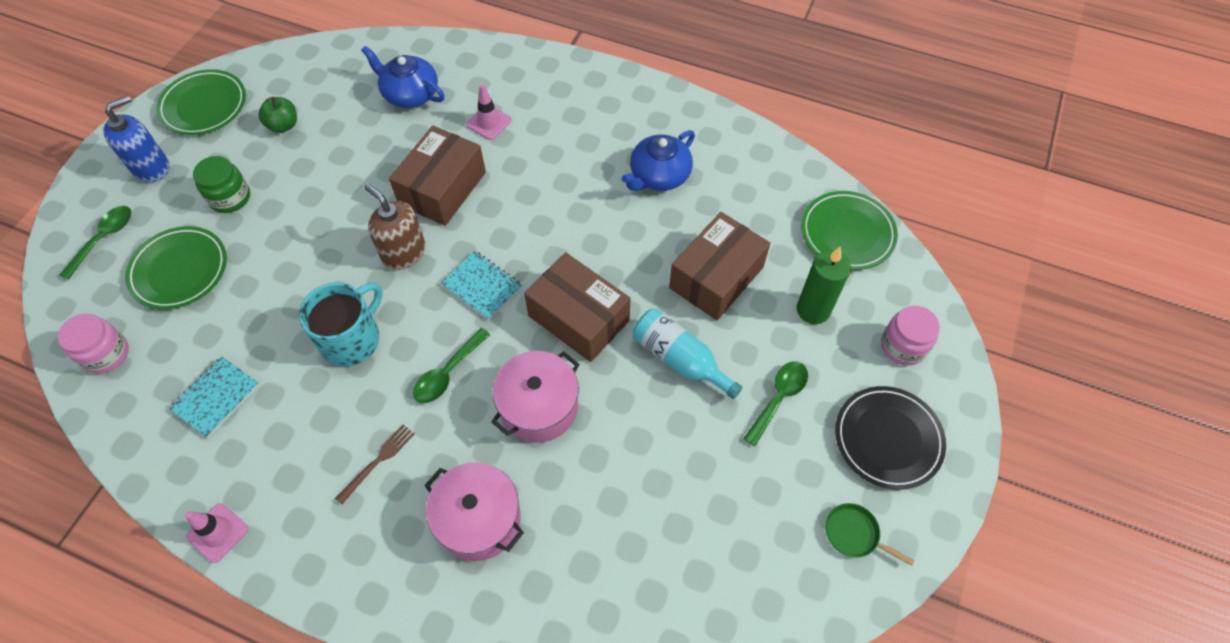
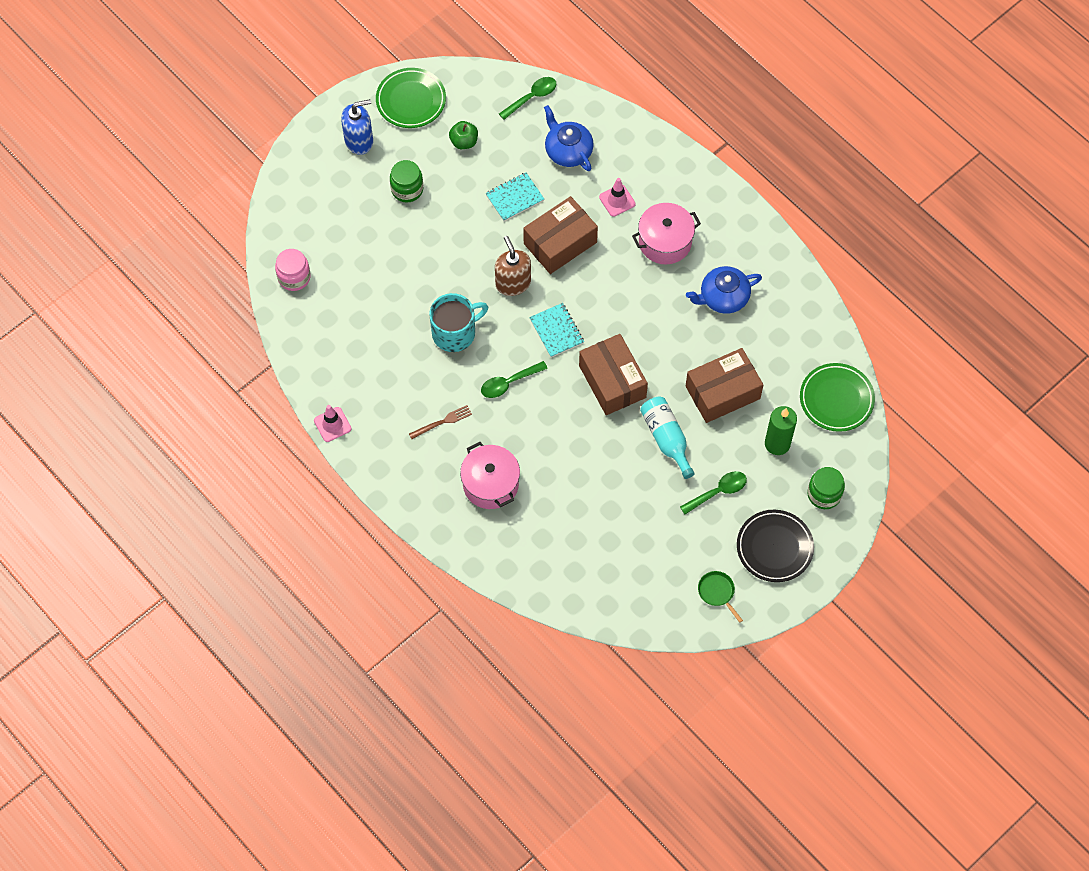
camera: 25 degrees right, 5 degrees up
green spoon [60,206,131,280] -> green spoon moved to [499,77,556,120]
green plate [125,226,227,309] -> none
turquoise notebook [169,356,260,438] -> turquoise notebook moved to [485,172,544,221]
pink pot [491,351,579,443] -> pink pot moved to [632,203,701,264]
pink jar [881,306,940,366] -> green jar [807,467,845,509]

